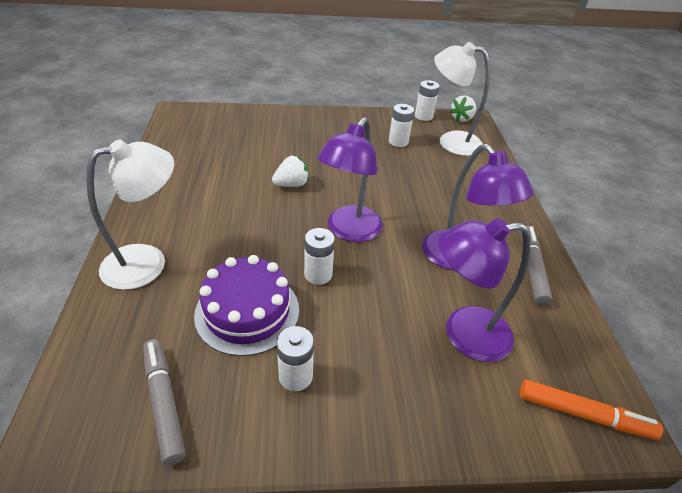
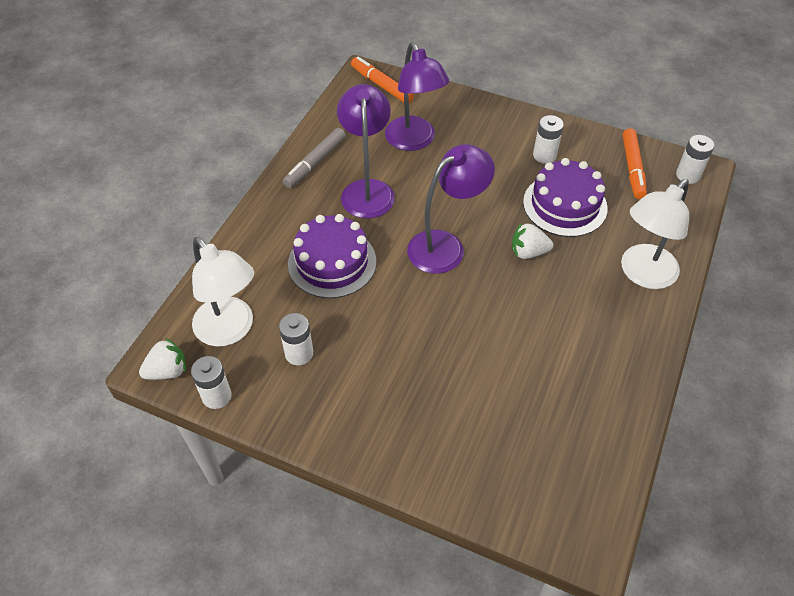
camera: 150 degrees left, 10 degrees up
white lamp [86,140,174,290] -> white lamp turned 45 degrees counterclockwise [621,179,689,289]
grey marker [143,339,186,466] -> orange marker [623,129,647,199]
white strawberry [272,155,309,187] -> white strawberry moved to [512,223,553,259]
white battery [304,228,335,285] -> white battery moved to [676,135,714,184]
purple lamp [439,218,530,362] -> purple lamp turned 45 degrees clockwise [385,42,449,151]
none -> purple cake [288,214,376,298]

